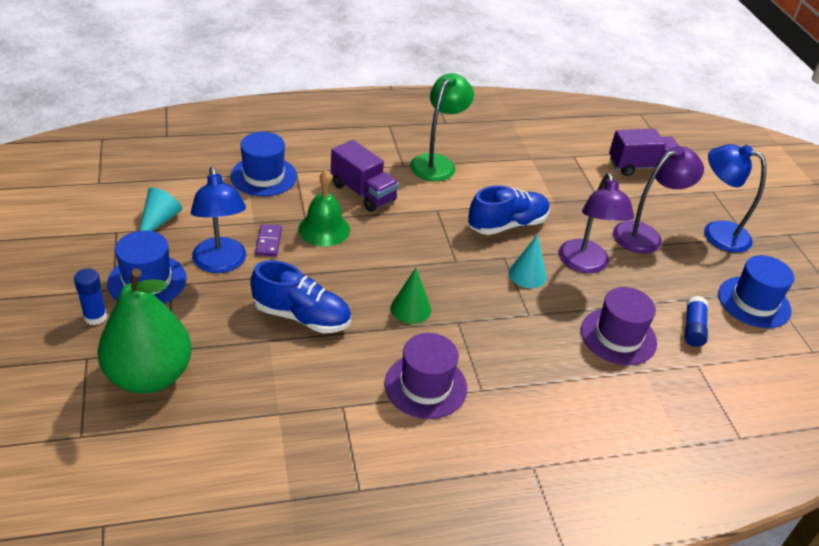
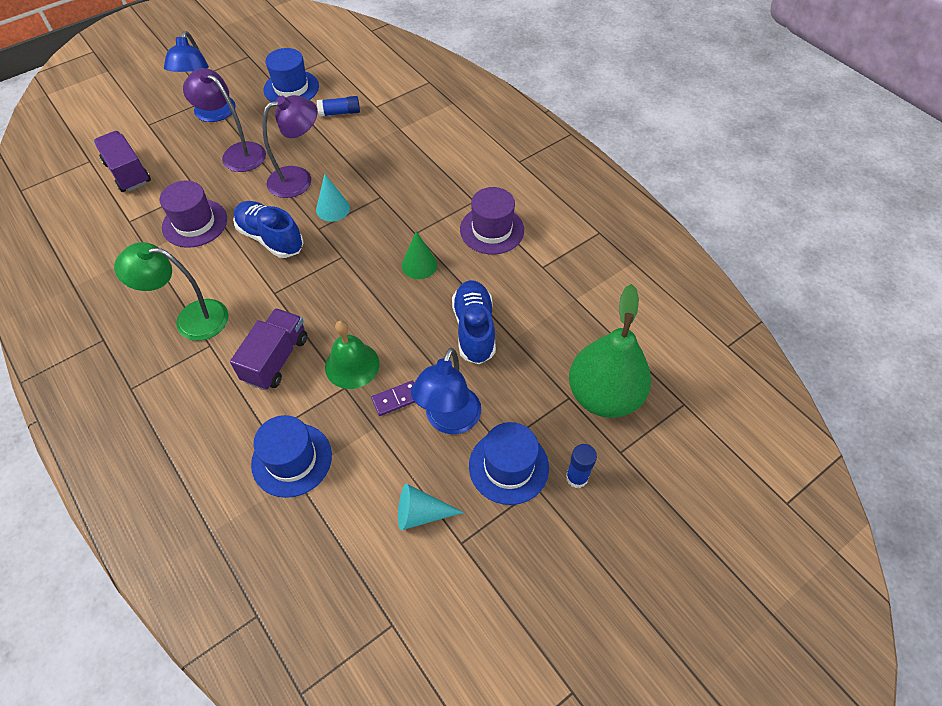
camera: 110 degrees left, 15 degrees up
blue lamp [191,167,246,273] -> blue lamp turned 150 degrees clockwise [411,347,481,434]
purple hat [581,287,657,365] -> purple hat moved to [159,180,227,248]

